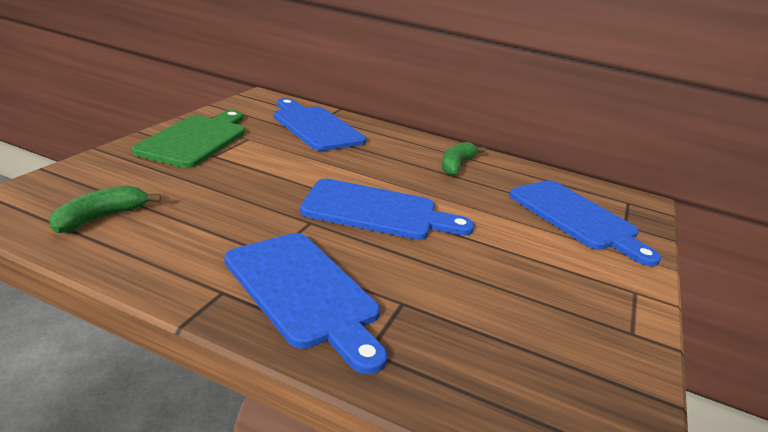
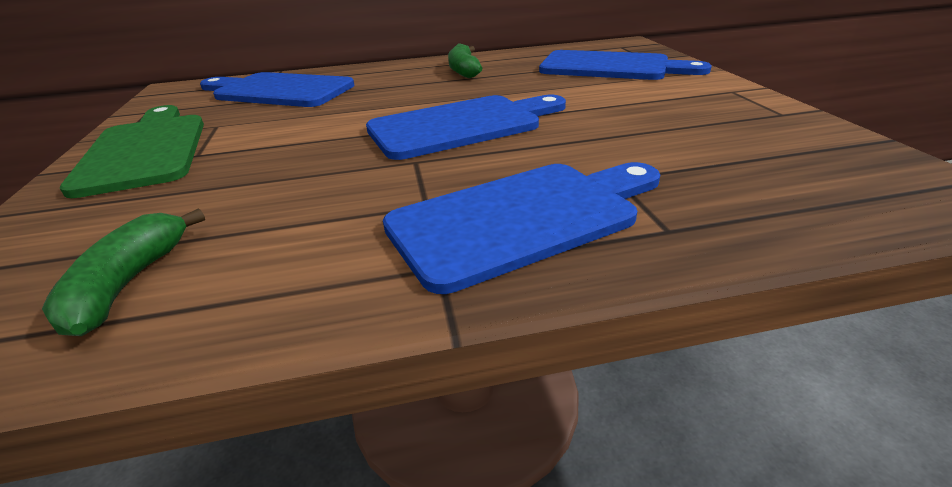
camera: 30 degrees left, 5 degrees up
blue cutting board [224,233,387,374] -> blue cutting board turned 45 degrees counterclockwise [383,162,660,294]

